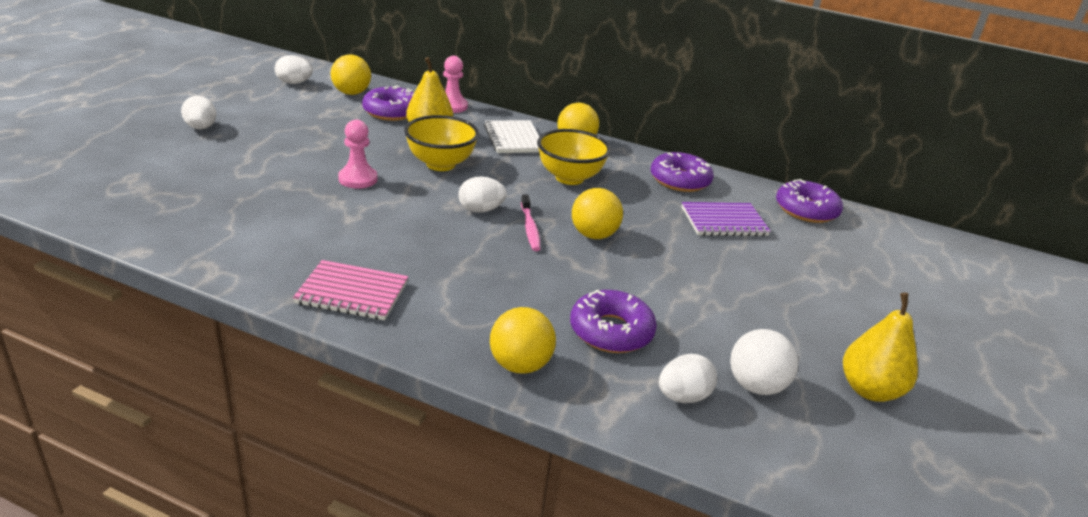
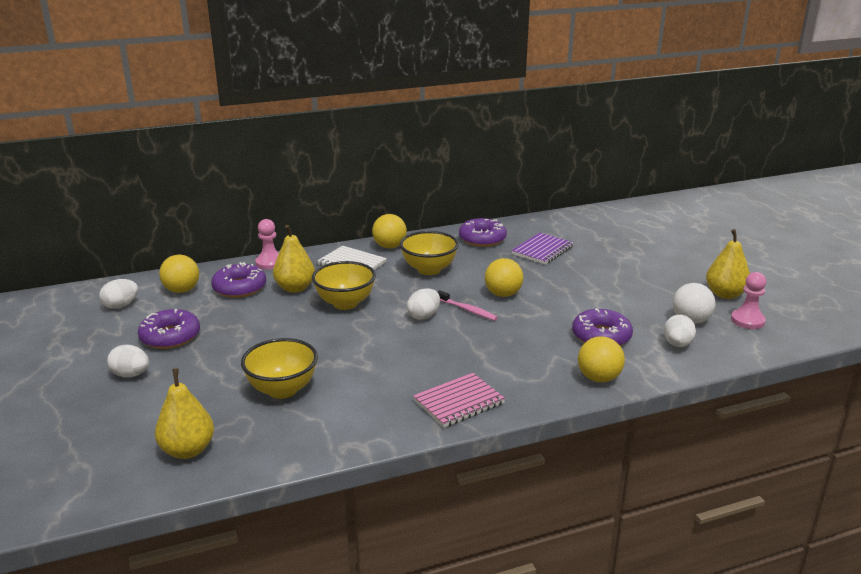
camera: 40 degrees left, 5 degrees down
pink pawn [338,120,377,188] -> pink pawn moved to [731,272,766,329]
purple donut [776,179,843,223] -> purple donut moved to [138,309,200,349]
none -> yellow pear [155,368,214,459]
none -> yellow bowl [241,338,318,399]

